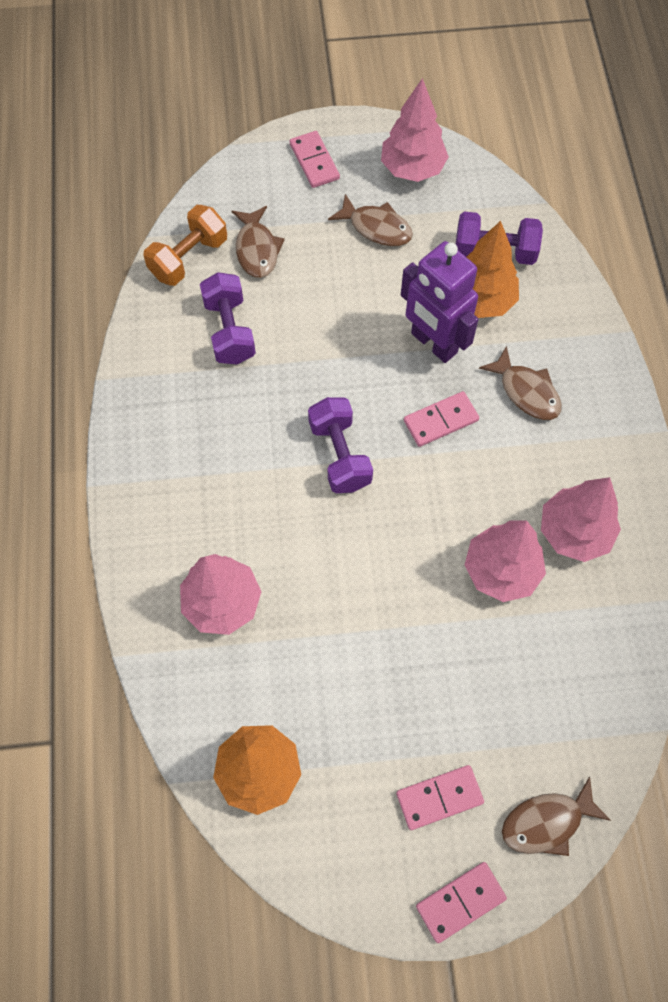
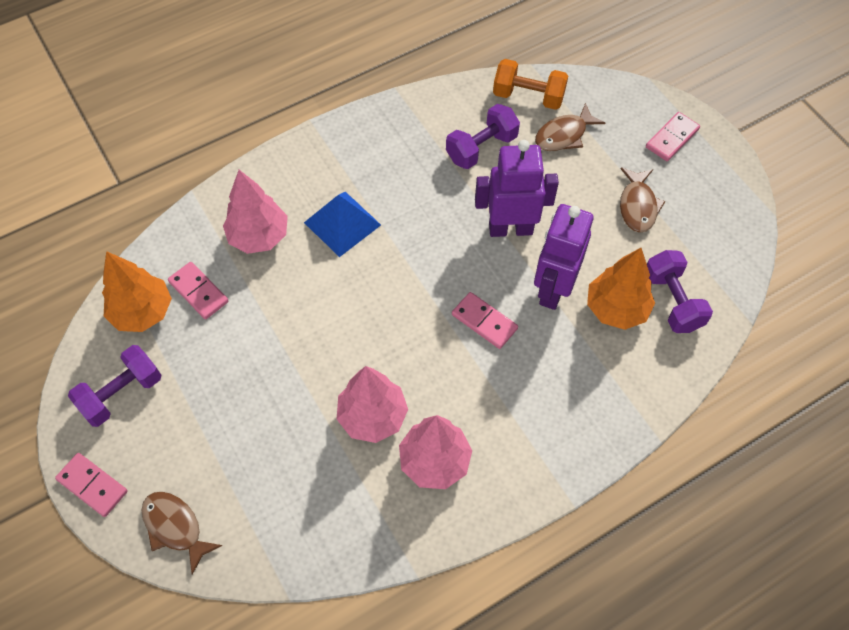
camera: 65 degrees right, 5 degrees down
purple dumbbell [308,397,373,493] -> purple dumbbell moved to [68,345,161,427]
pink tree [381,78,449,182] -> none
pink domino [396,765,484,830] -> pink domino moved to [168,262,229,319]
brown fish [479,346,562,420] -> none
none -> blue pyramid [304,192,381,257]
none -> purple robot [475,140,559,237]

